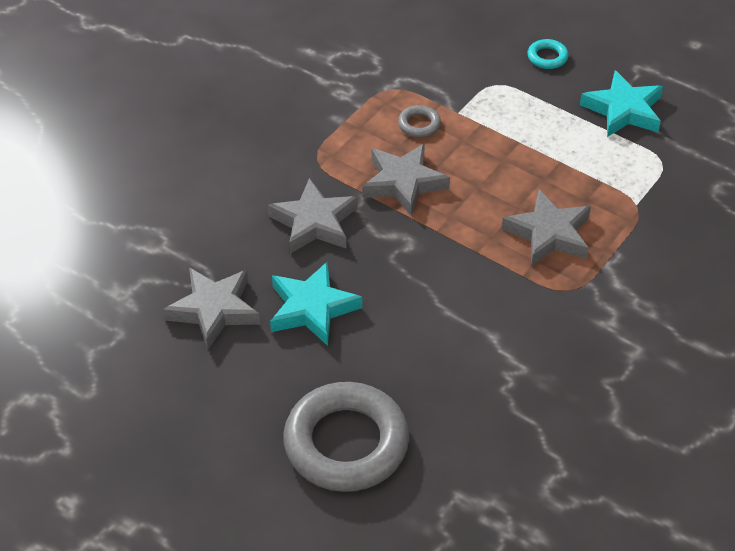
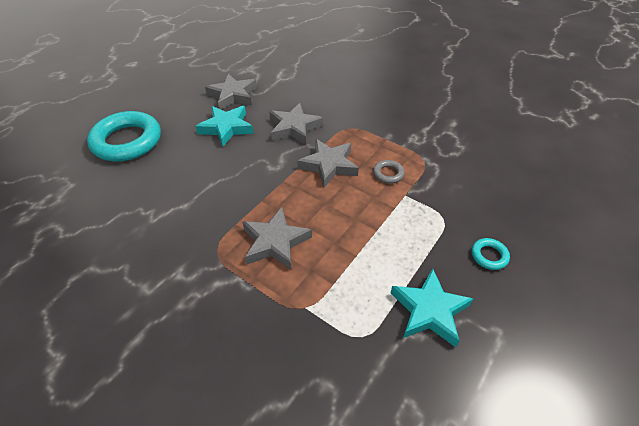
camera: 90 degrees right, 0 degrees up
grey ring [283,382,409,492] -> turquoise ring [87,111,161,162]

